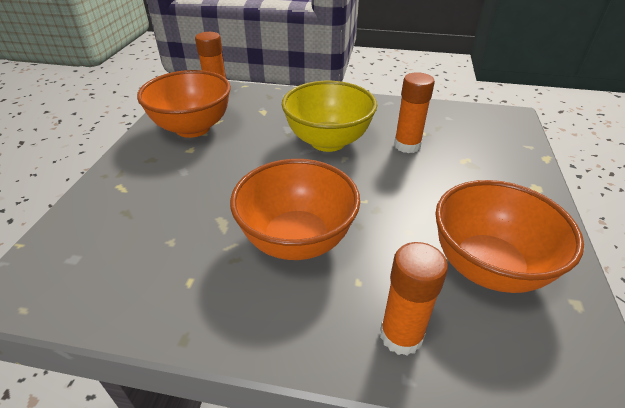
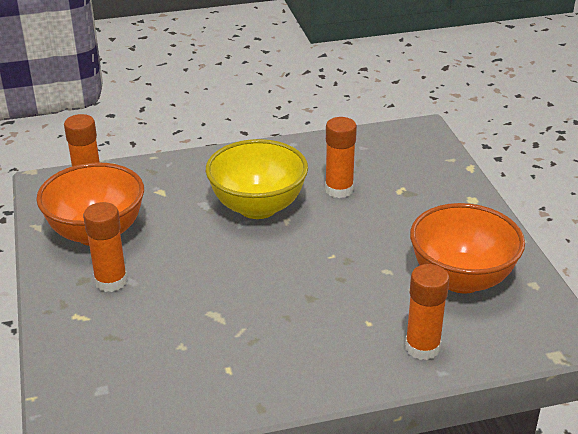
camera: 25 degrees left, 5 degrees down
orange bowl [230,159,360,260] -> none
none -> orange glue stick [83,202,128,292]

